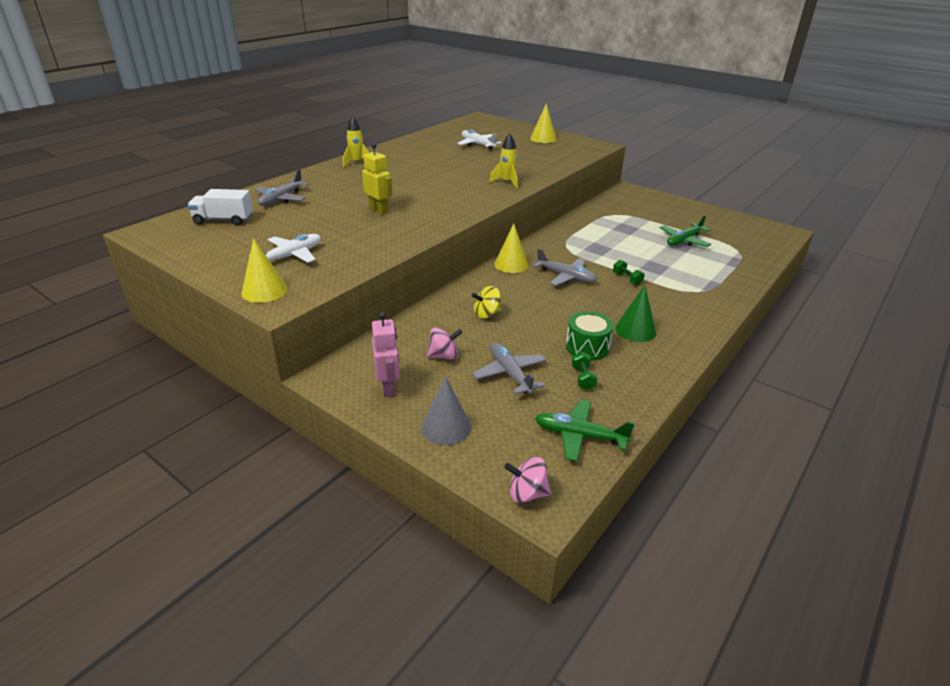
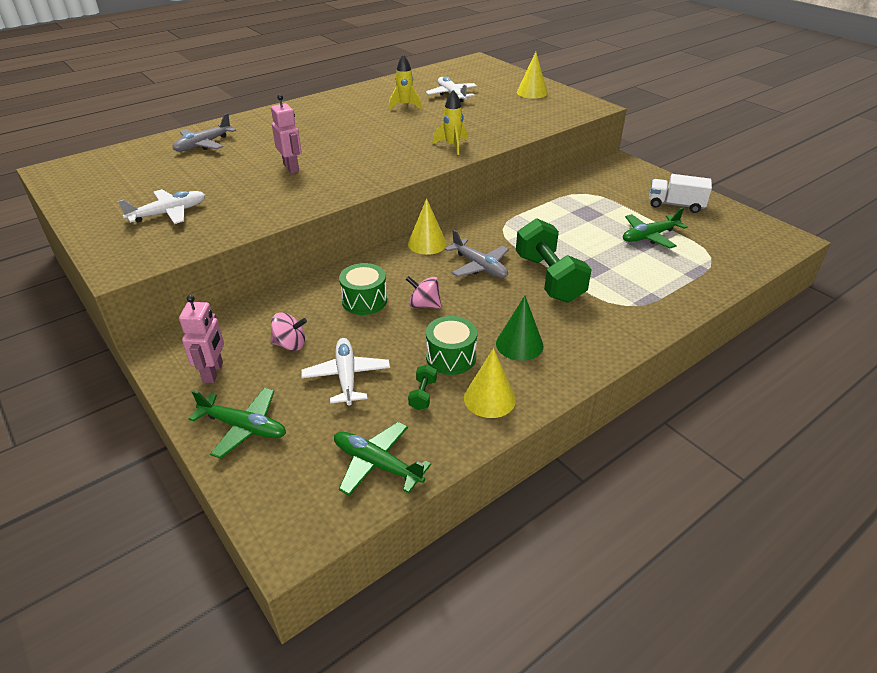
camera: 15 degrees right, 5 degrees up
white truck [187,189,253,226] -> white truck moved to [649,174,712,213]
yellow cone [241,238,288,303] -> yellow cone moved to [464,348,516,418]
yellow rocket [343,116,370,167] -> yellow rocket moved to [389,54,422,110]
yellow robot [362,143,393,215] -> pink robot [271,94,302,174]
grey cone [421,376,471,445] -> green plane [189,388,286,459]
yellow spinning top [472,286,502,319] -> green drum [339,263,387,315]
grey plane [472,342,547,395] -> white plane [301,338,390,406]
pink spinning top [504,457,551,503] -> pink spinning top moved to [406,276,442,308]
green dumbbell [613,260,645,286] -> green dumbbell [516,218,592,303], size x2.46

